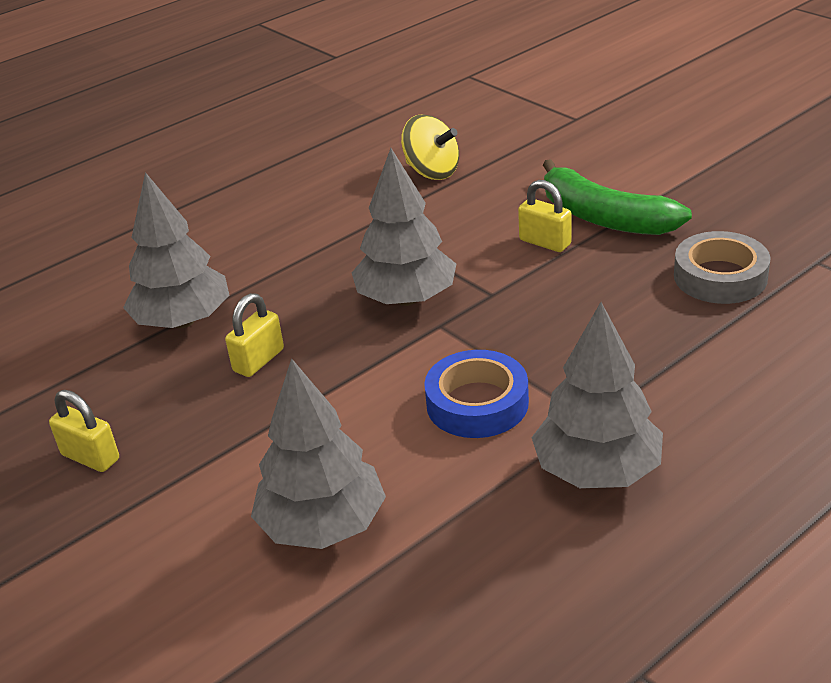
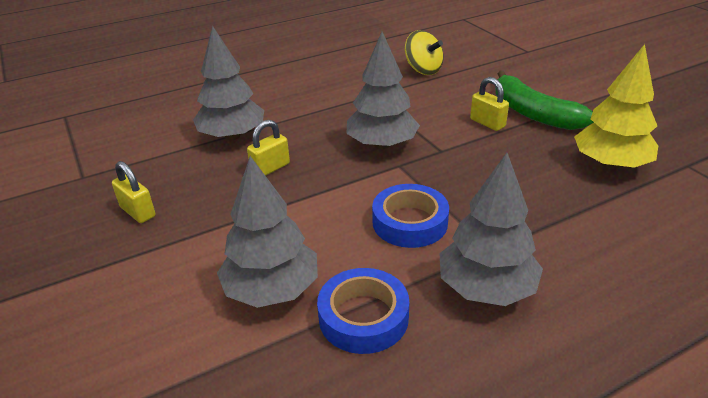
camera: 10 degrees right, 0 degrees up
grey tape [674,231,771,304] -> yellow tree [574,44,658,169]
none -> blue tape [317,268,409,354]

